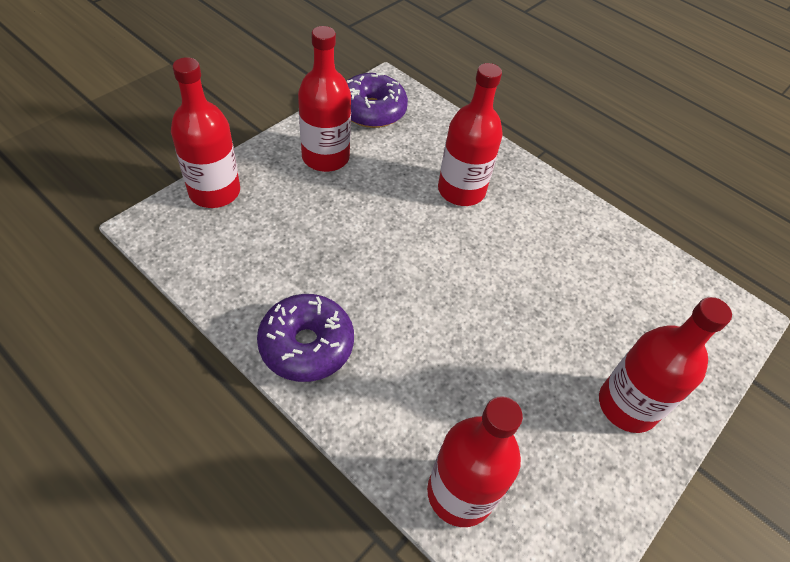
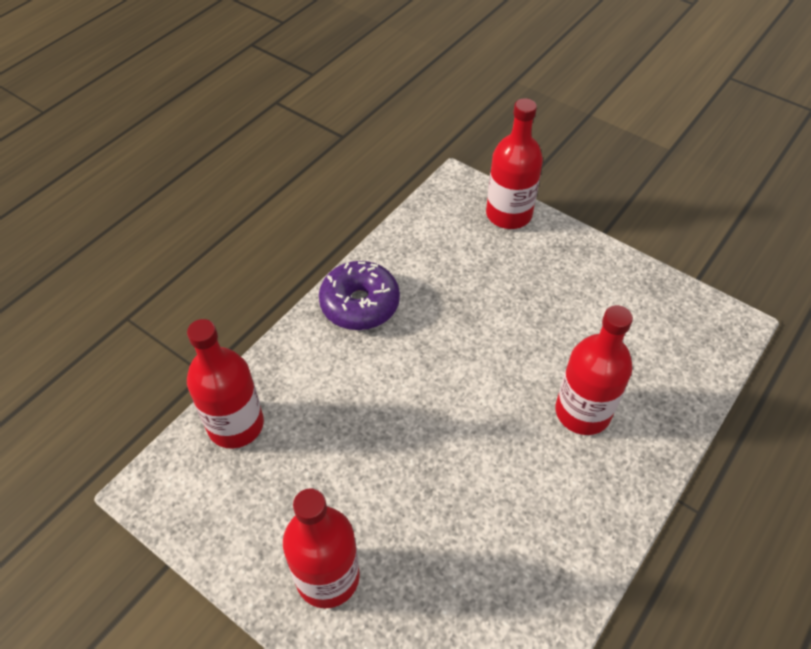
camera: 90 degrees right, 0 degrees up
red bottle [298,26,351,172] -> none
purple donut [346,72,408,128] -> none

